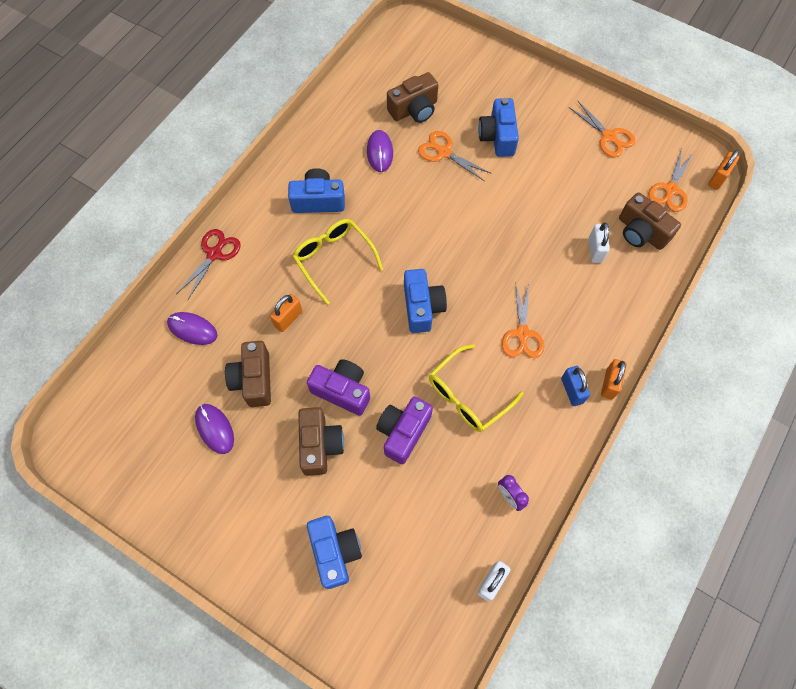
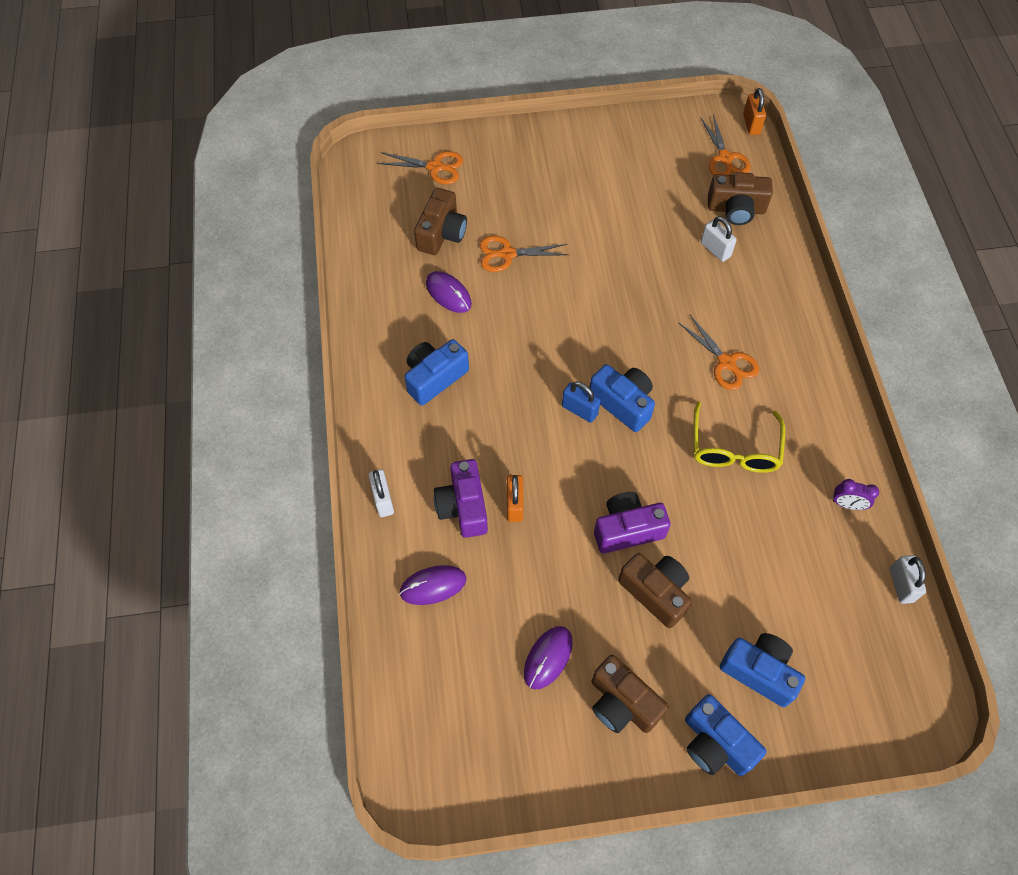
camera: 40 degrees left, 5 degrees down
red scissors [176,229,241,301] -> white padlock [368,469,394,517]
purple mouse [195,404,234,454] -> purple mouse turned 75 degrees counterclockwise [524,626,573,689]
brown camera [225,341,271,407] -> brown camera moved to [592,655,669,733]
yellow glasses [292,219,383,305] -> none
purple camera [376,397,433,464] -> purple camera moved to [434,459,488,538]
blue camera [478,98,519,157] -> blue camera moved to [685,694,767,776]
blue padlock [561,366,590,406] -> blue padlock moved to [562,381,601,423]
orange scissors [569,100,635,157] -> orange scissors moved to [377,151,463,184]
orange padlock [601,359,627,399] -> none

